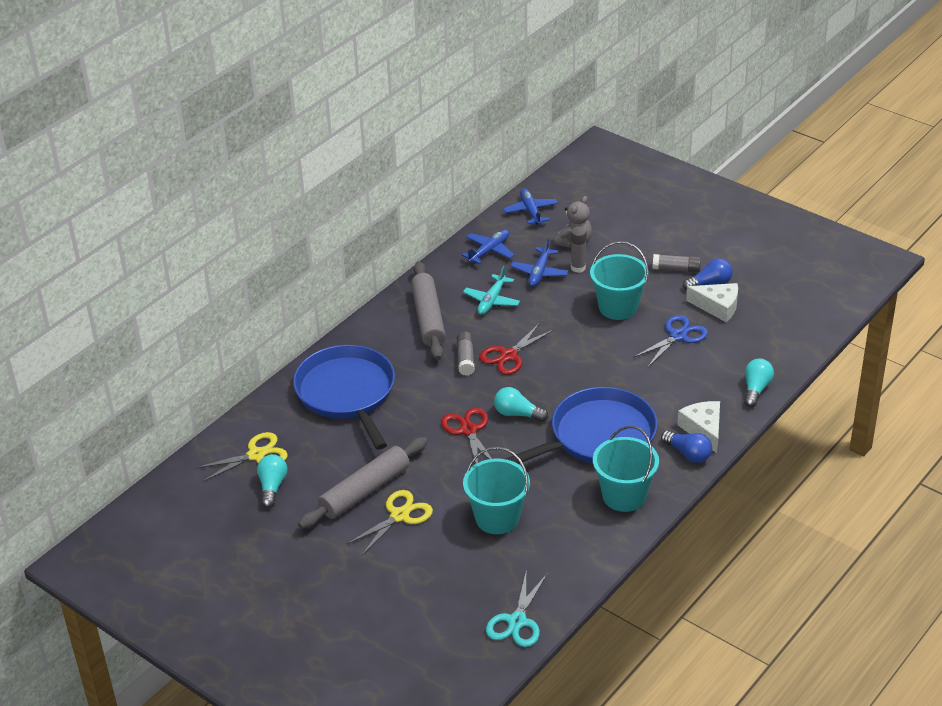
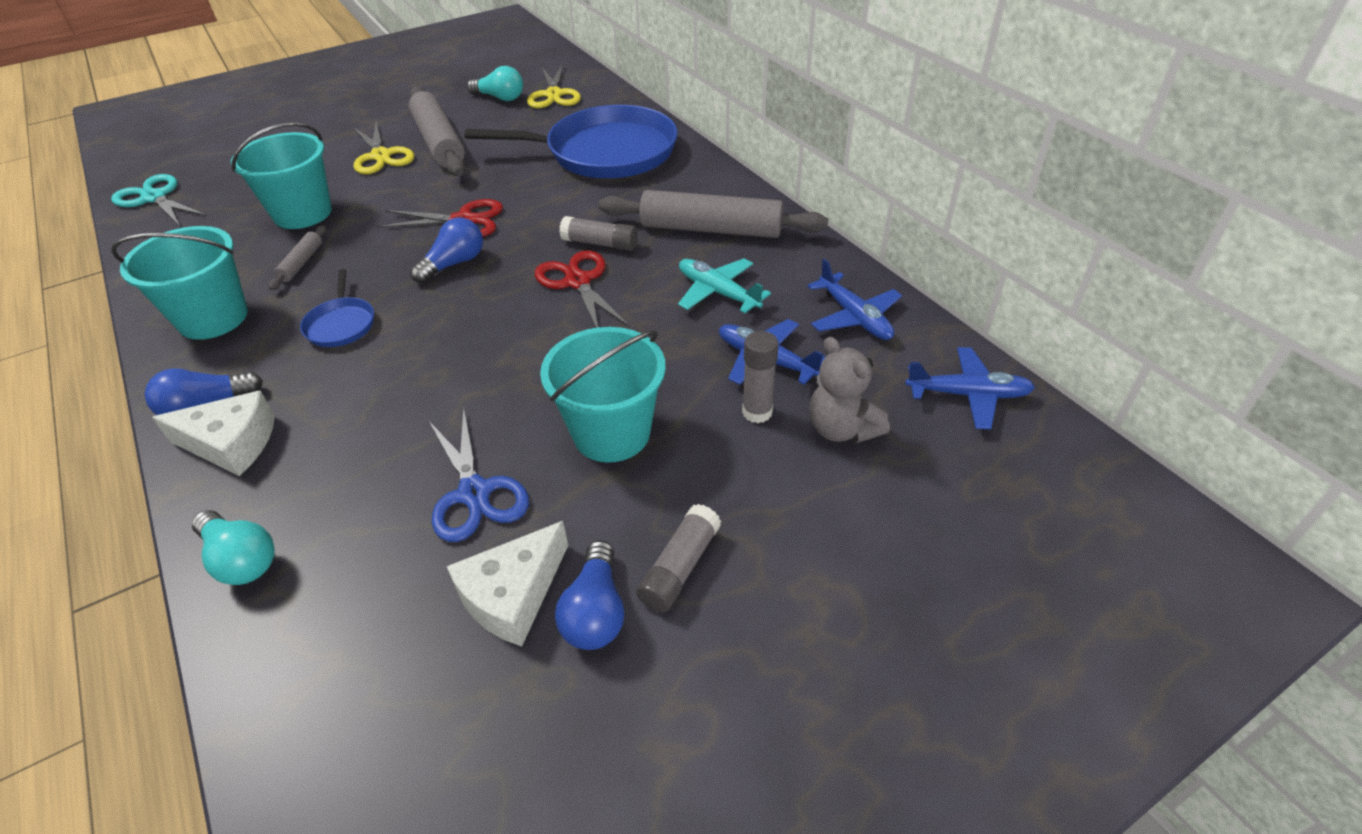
camera: 110 degrees right, 5 degrees up
turquoise light bulb [494,387,548,422] -> blue light bulb [410,218,483,284]
blue pan [506,387,657,464] -> blue pan [300,269,374,347], size x0.43
none -> grey rolling pin [269,225,326,290]

